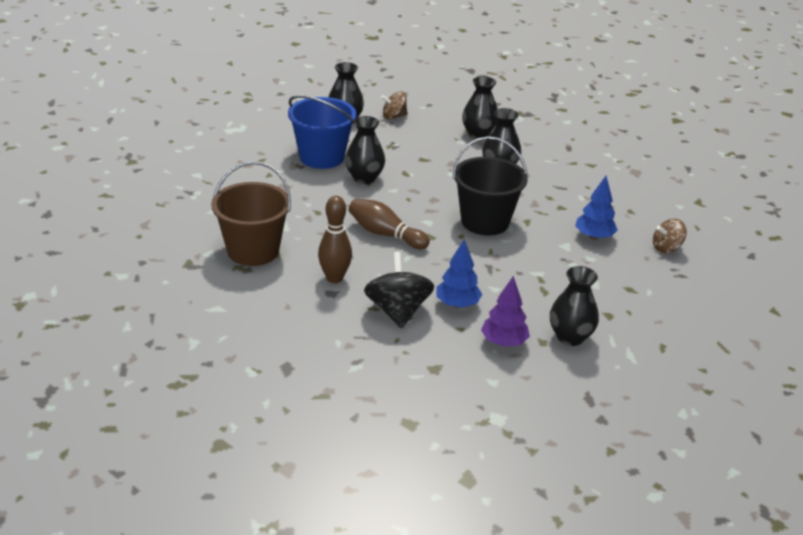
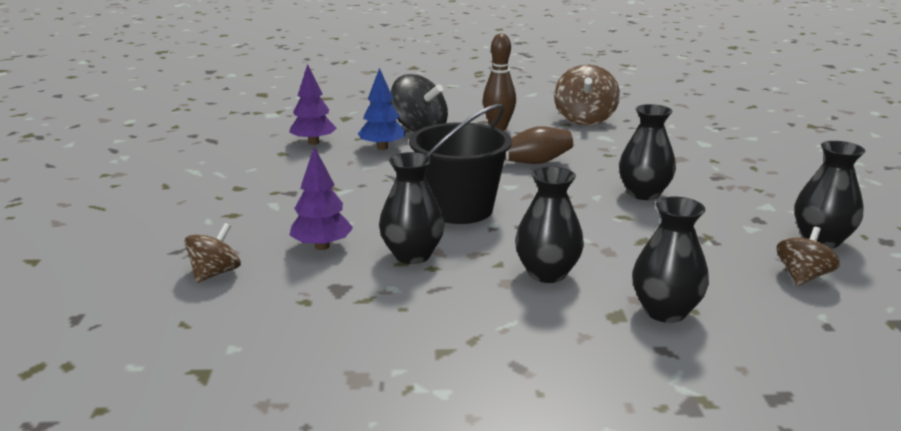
camera: 140 degrees right, 10 degrees down
brown bucket [211,161,291,266] -> brown spinning top [554,65,620,125]
blue bucket [288,95,356,169] -> none
black vase [550,266,599,346] -> black vase moved to [379,152,445,264]
blue tree [575,176,618,240] -> purple tree [289,146,353,250]

